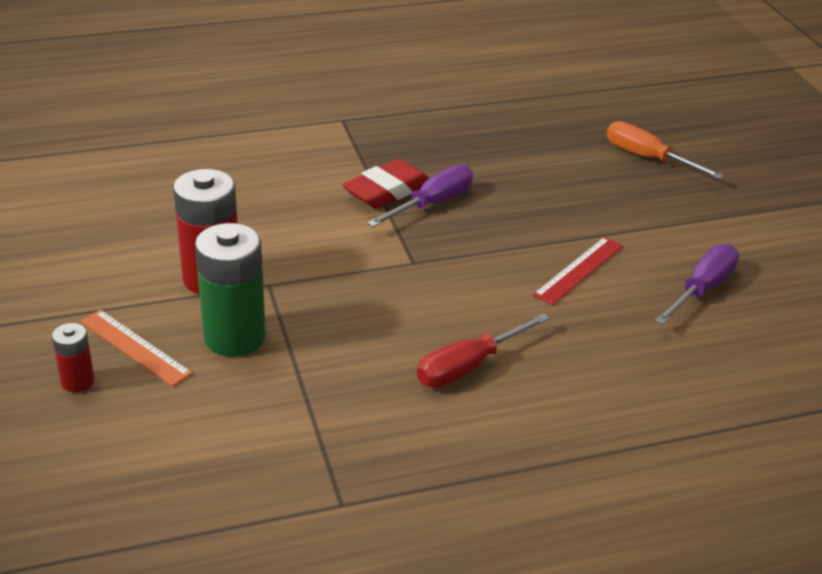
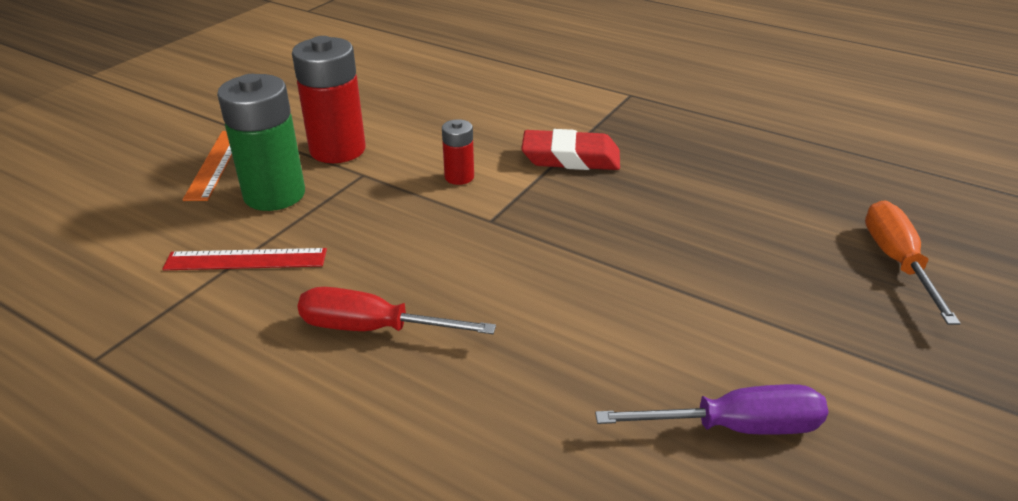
camera: 50 degrees right, 0 degrees up
red battery [52,323,95,392] -> red battery moved to [442,119,474,185]
purple screwdriver [367,165,473,227] -> none
red ruler [533,237,623,305] -> red ruler moved to [162,248,327,270]

